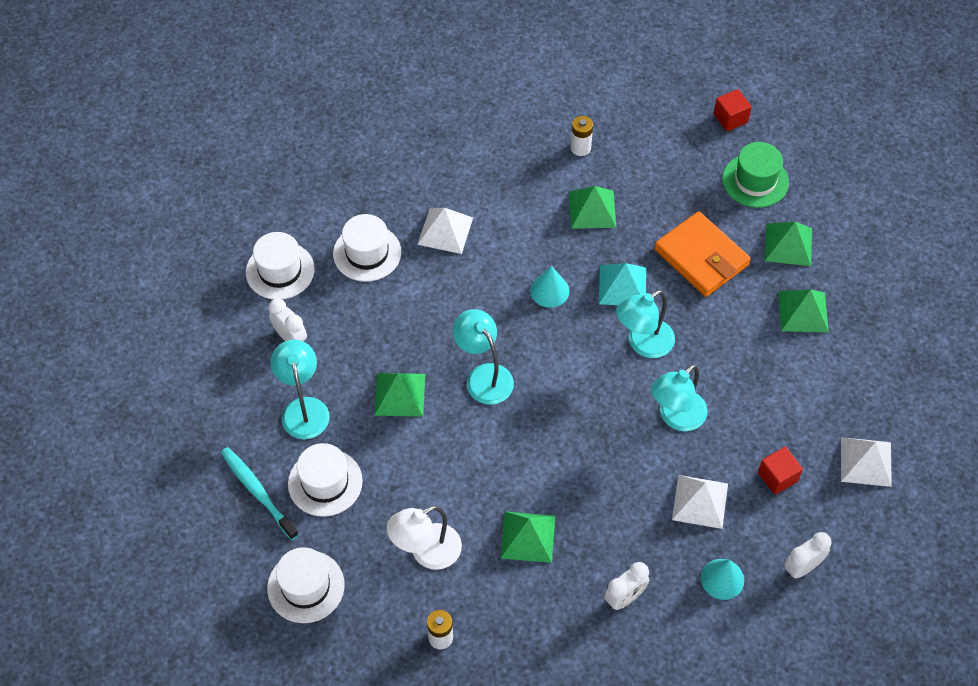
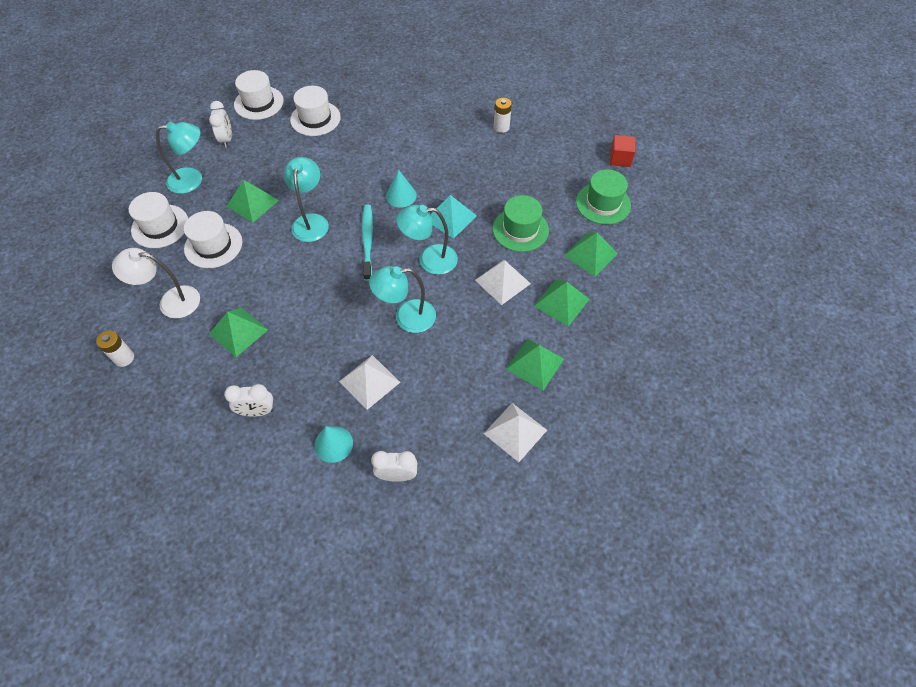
camera: 35 degrees right, 0 degrees up
turquoise toothbrush [221,447,299,540] -> turquoise toothbrush moved to [362,205,373,281]
white hat [267,547,345,623] -> white hat moved to [184,211,242,268]
turquoise lamp [271,340,329,439] -> turquoise lamp turned 60 degrees clockwise [156,122,202,194]
white pyramid [417,208,473,254] -> white pyramid moved to [475,260,531,305]
green pyramid [569,186,616,229] -> green pyramid moved to [506,339,564,391]
orange wallet [654,211,751,297] -> green hat [493,195,549,252]
red cube [758,447,803,495] -> none

